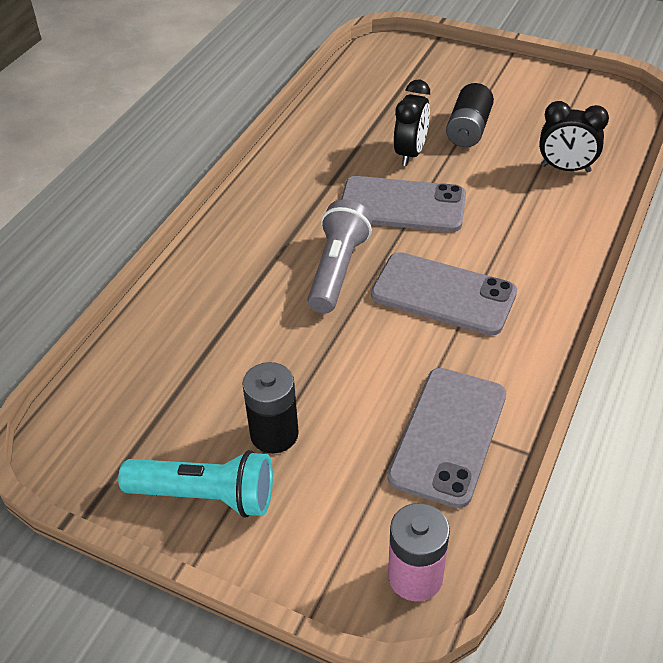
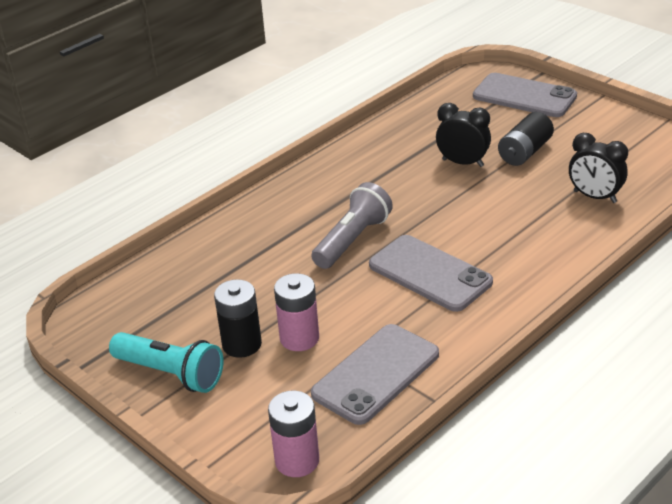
camera: 20 degrees right, 10 degrees down
grey phone [341,176,466,232] -> grey phone moved to [473,73,577,117]
black clock [394,80,430,166] -> black clock turned 105 degrees counterclockwise [436,103,491,167]
none -> pink battery [274,273,319,351]

